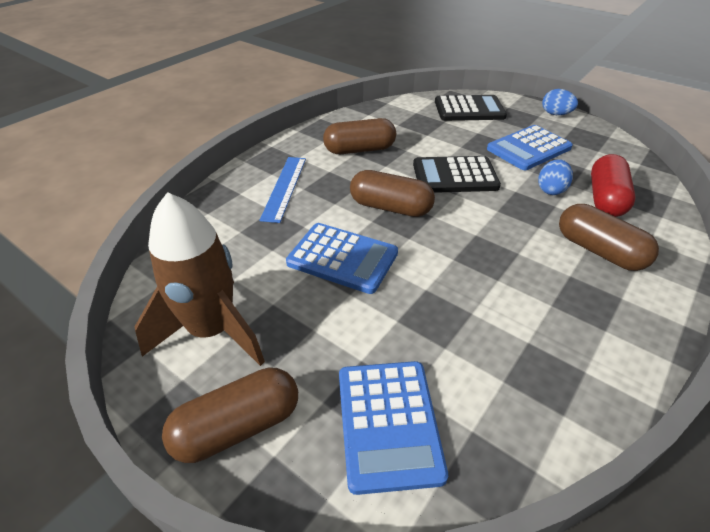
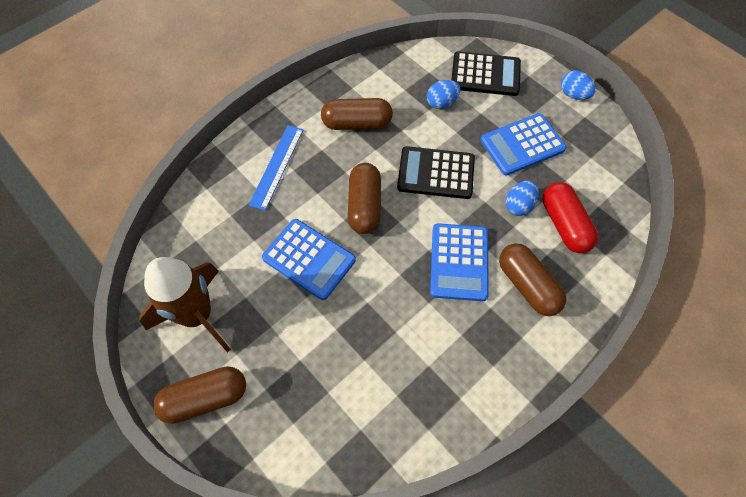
camera: 10 degrees right, 20 degrees up
blue calculator [339,361,448,495] -> blue calculator moved to [430,223,489,301]
brown capsule [350,170,435,217] -> brown capsule turned 60 degrees clockwise [348,163,381,234]
red capsule [591,154,635,217] -> red capsule turned 45 degrees counterclockwise [542,182,598,253]
none -> blue egg [427,80,460,109]

